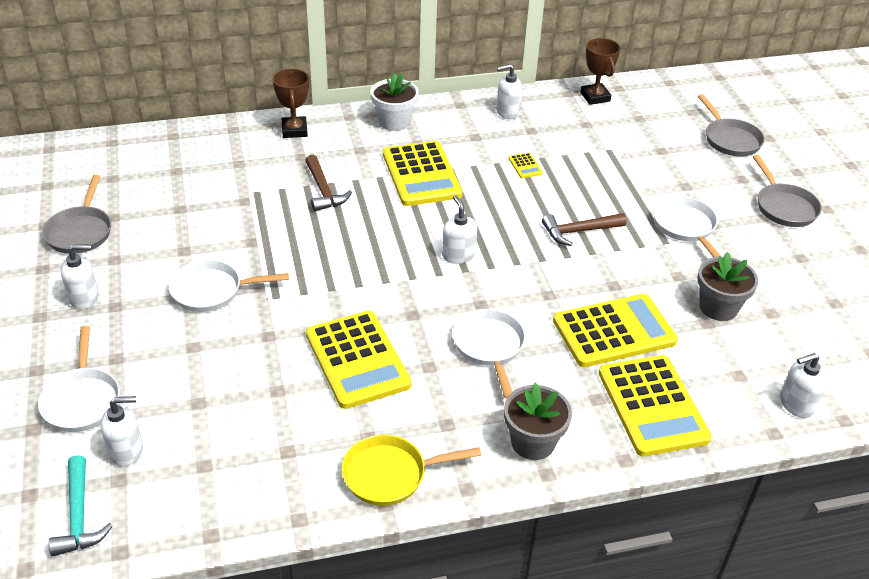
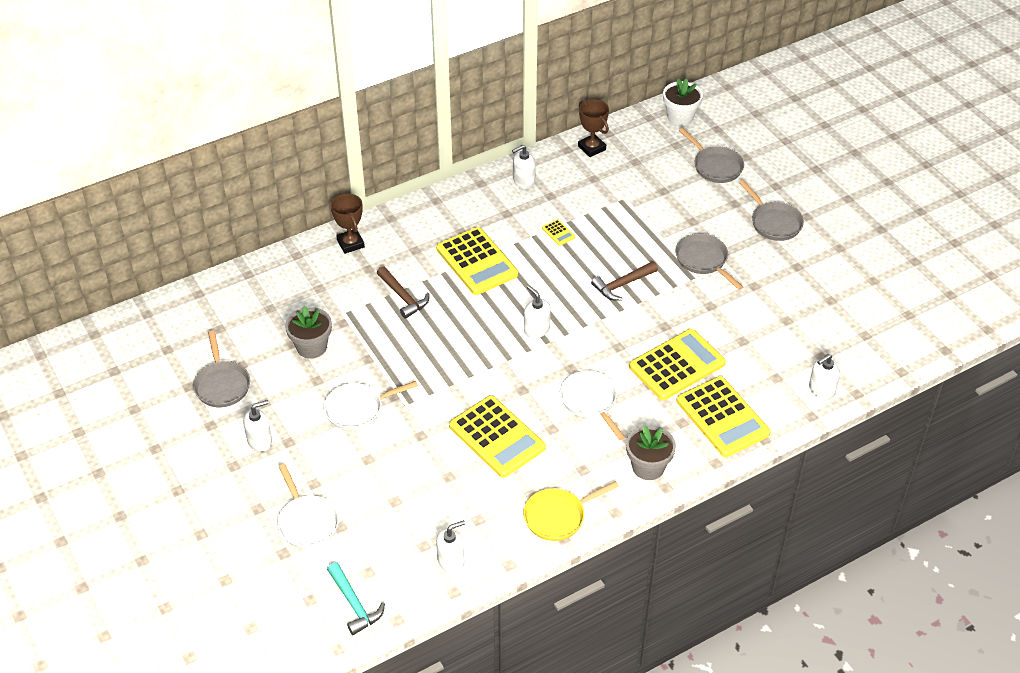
camera: 15 degrees left, 5 degrees up
white soap dispenser [101,396,143,466] -> white soap dispenser moved to [436,520,465,573]
white flower pot [370,73,419,131] -> white flower pot moved to [663,78,703,126]
white pan [653,196,721,257] -> grey pan [676,234,744,290]
grey flower pot [697,252,758,321] -> grey flower pot moved to [285,306,332,359]

